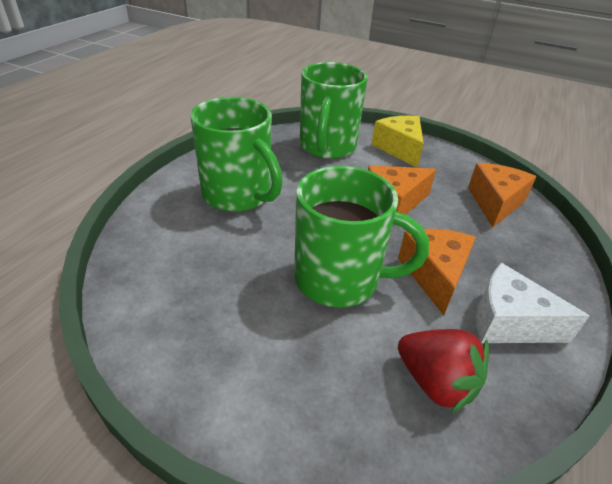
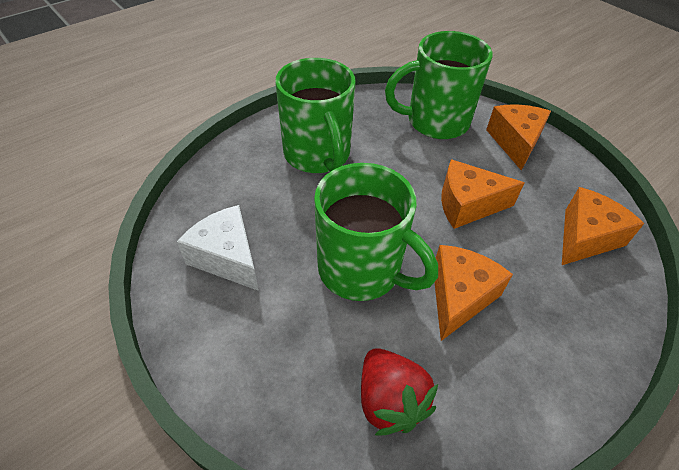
camera: 25 degrees right, 10 degrees up
green mug [300,62,367,159] -> green mug turned 45 degrees clockwise [385,31,493,139]
yellow cheese [371,116,424,168] -> orange cheese [486,104,551,171]
white cheese [476,263,590,343] -> white cheese moved to [177,205,259,291]

